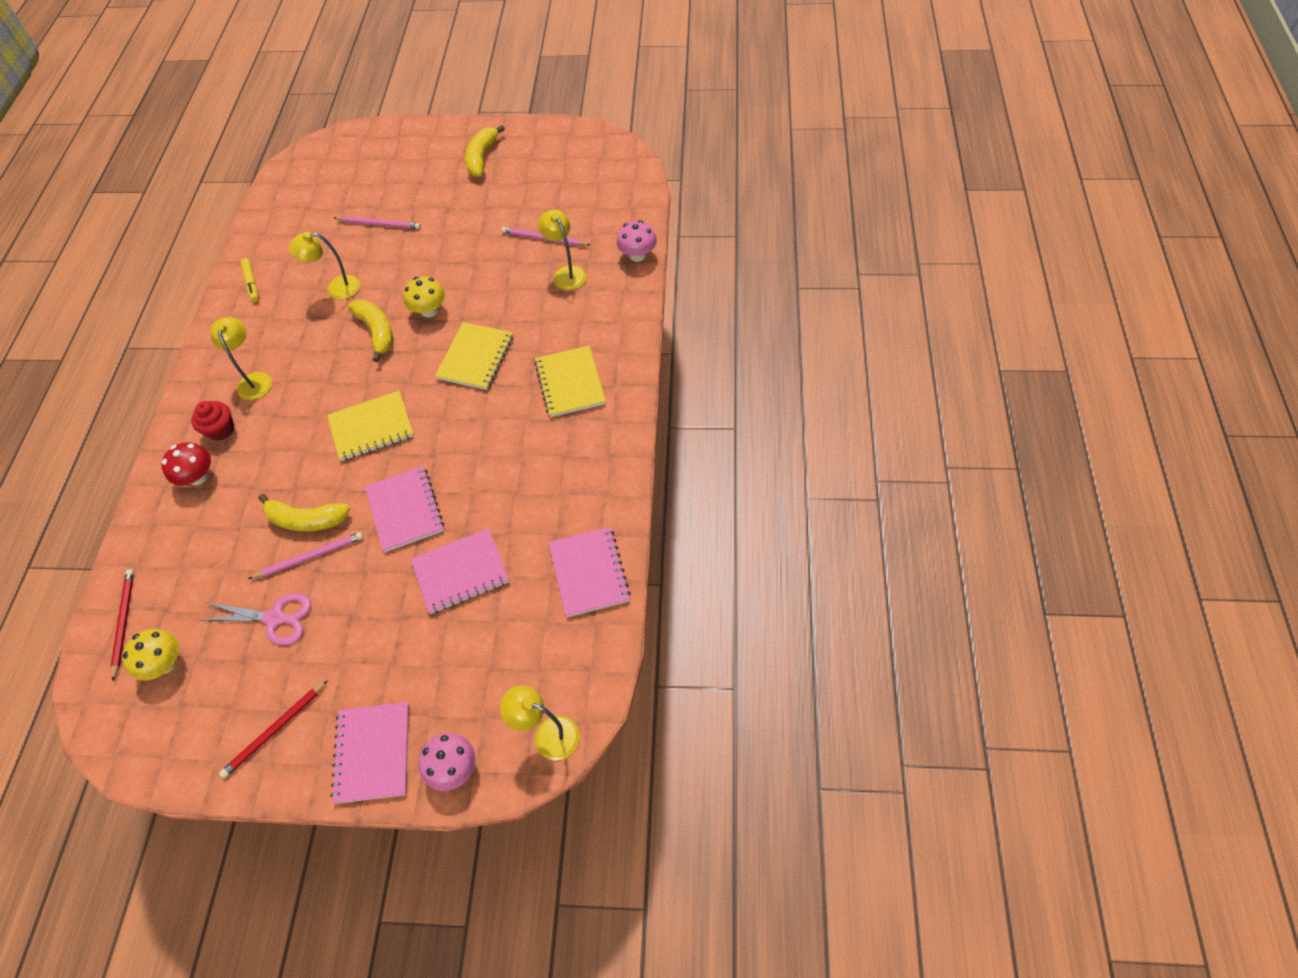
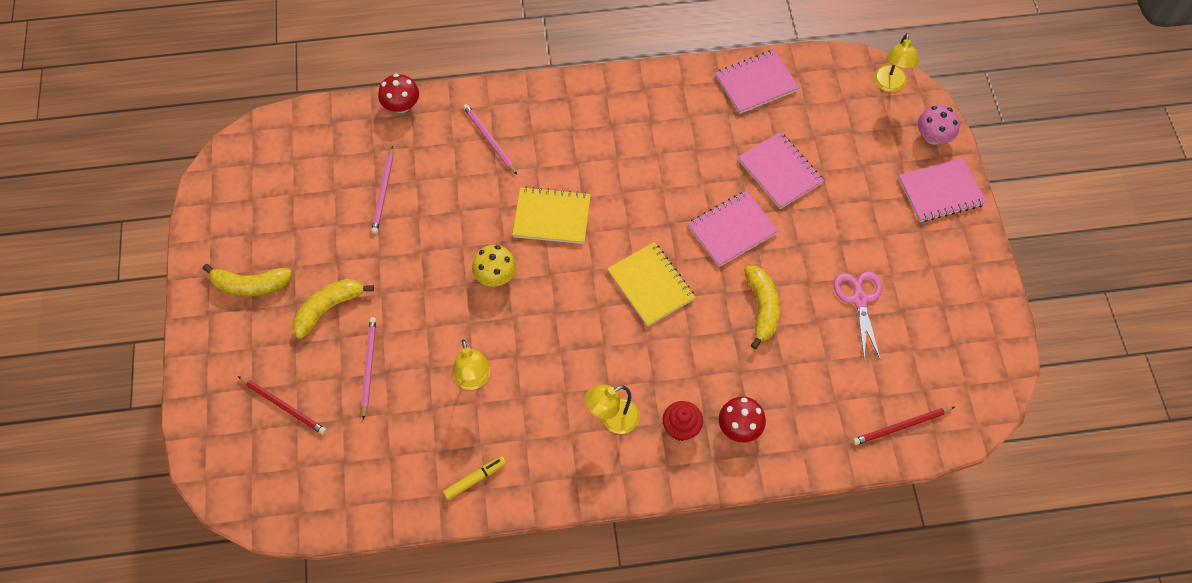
camera: 105 degrees left, 5 degrees up
yellow mushroom [122,629,179,681] -> none
red pencil [219,680,328,778] -> red pencil moved to [238,376,327,435]
pink pencil [248,532,363,579] -> pink pencil moved to [463,104,517,175]
yellow banana [348,300,393,362] -> yellow banana moved to [293,279,374,339]
yellow notebook [534,346,606,417] -> none
yellow lamp [538,210,586,290] -> none
pink mushroom [617,220,657,262] -> red mushroom [378,74,419,113]

